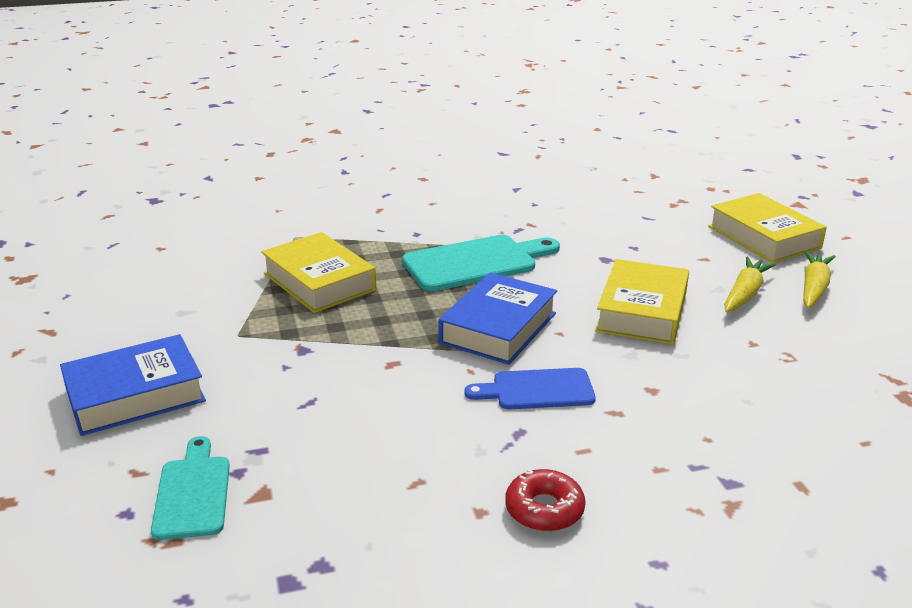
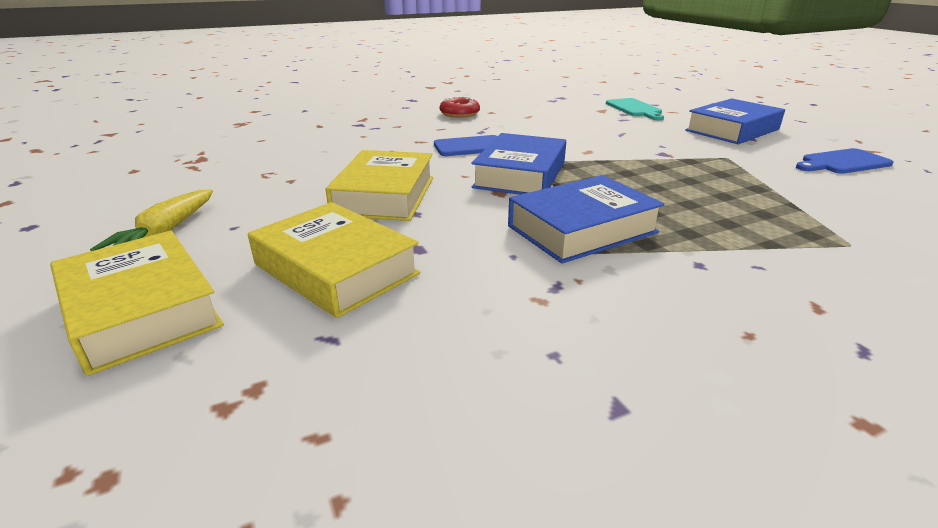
camera: 170 degrees right, 0 degrees up
yellow book [261,232,376,313] -> yellow book moved to [248,202,420,318]
turquoise cutting board [402,235,560,291] -> blue book [508,175,665,264]
yellow carrot [724,256,776,312] -> none
none -> blue cutting board [796,148,894,174]

